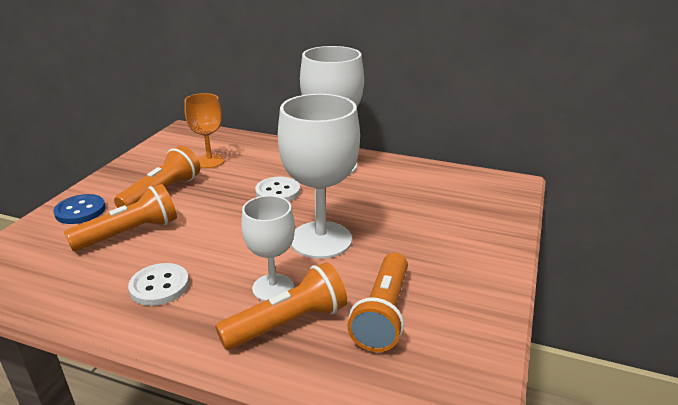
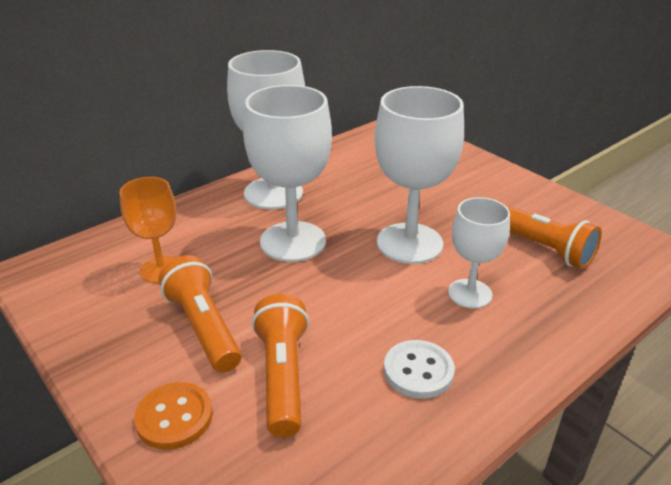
camera: 60 degrees left, 5 degrees up
blue button [53,194,105,224] -> orange button [134,382,213,450]
orange flashlight [215,262,347,350] -> none
white button [255,177,300,201] -> white goblet [243,85,332,262]

